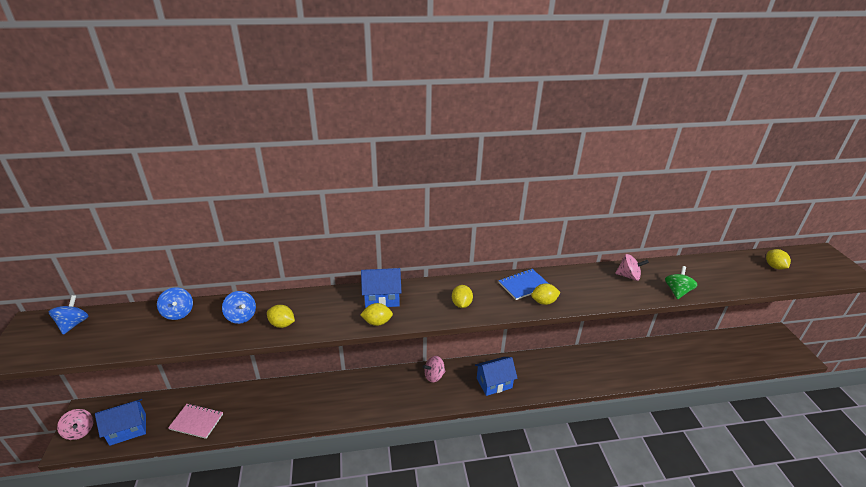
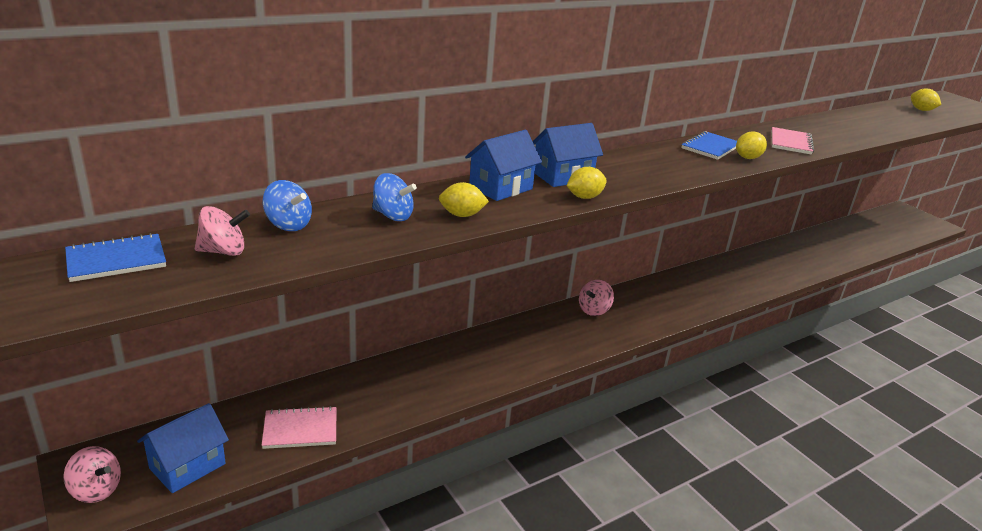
camera: 25 degrees left, 5 degrees down
blue spinning top [49,295,89,335] -> blue notebook [65,233,166,282]
yellow lemon [452,285,473,308] -> none
blue house [475,357,518,396] -> blue house moved to [465,130,542,201]
pink spinning top [615,254,649,281] -> pink spinning top moved to [195,206,250,256]
green spinning top [665,266,697,299] -> none
none -> pink notebook [772,127,814,155]

